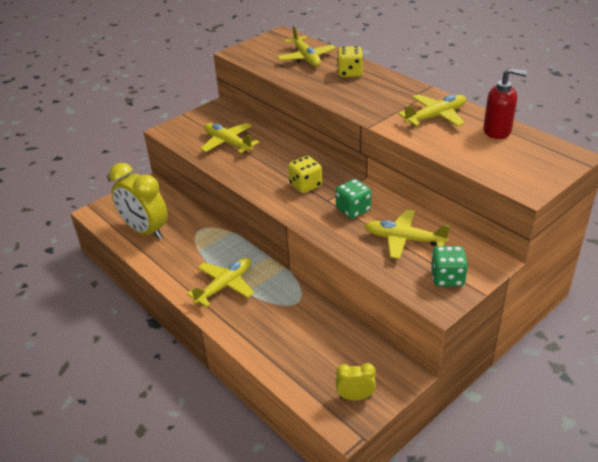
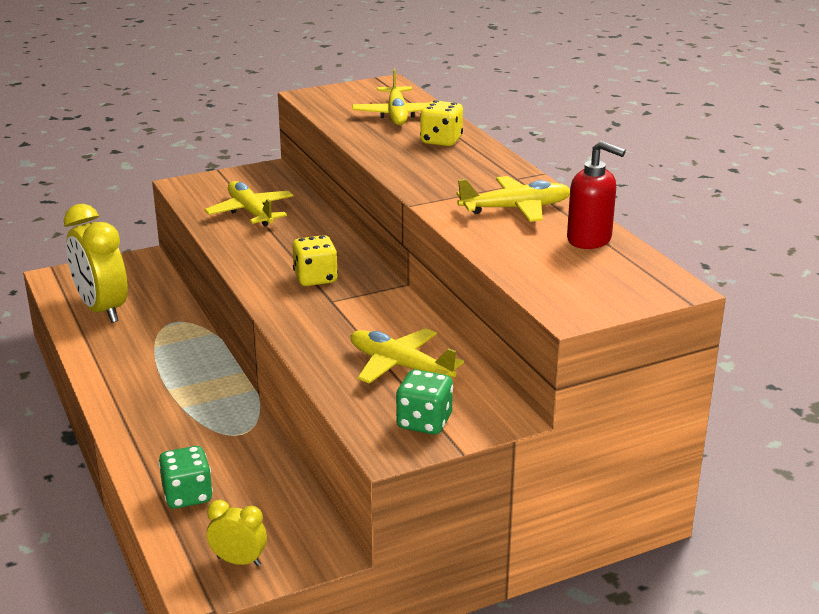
camera: 15 degrees right, 10 degrees down
yellow plane [187,258,254,307] -> none
green dice [336,179,371,219] -> green dice moved to [158,446,213,509]

